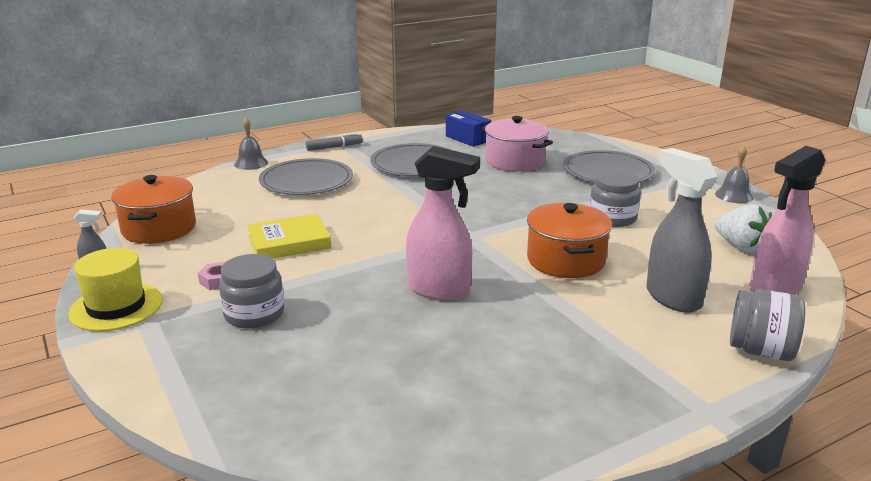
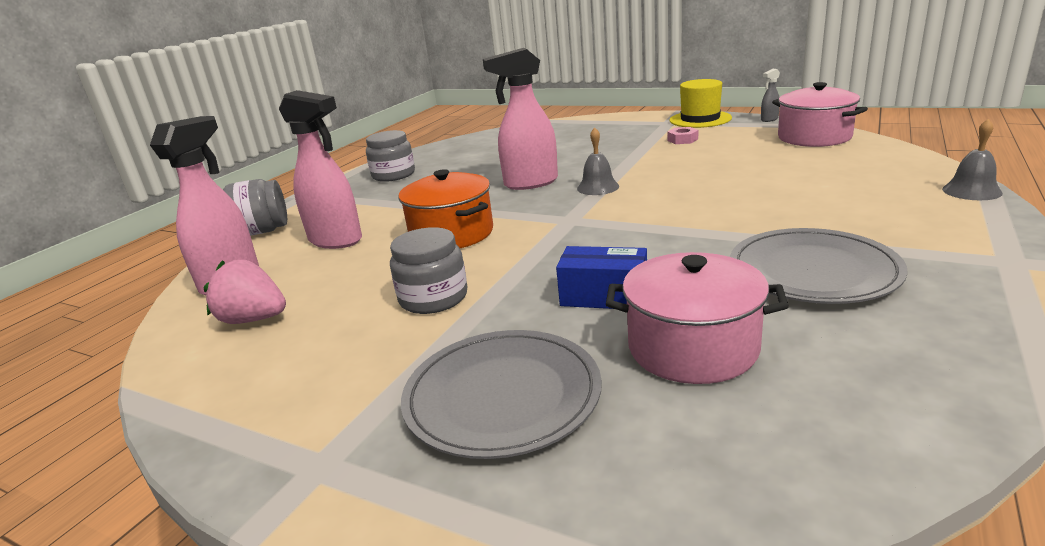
camera: 150 degrees right, 0 degrees up
orange pot [111,175,196,244] -> pink pot [772,82,868,147]
grey jar [219,254,284,329] -> grey jar moved to [366,130,415,182]
yellow book [247,214,331,259] -> none
grey plate [259,158,353,195] -> none
grey marker [306,133,363,151] -> none
blue box [446,111,491,147] -> blue box moved to [556,246,647,309]
grey spray bottle [646,148,717,313] -> pink spray bottle [279,90,362,249]
grey bell [715,146,754,203] -> grey bell moved to [577,127,619,195]
white strawberry [715,204,772,252] -> pink strawberry [204,260,286,324]

